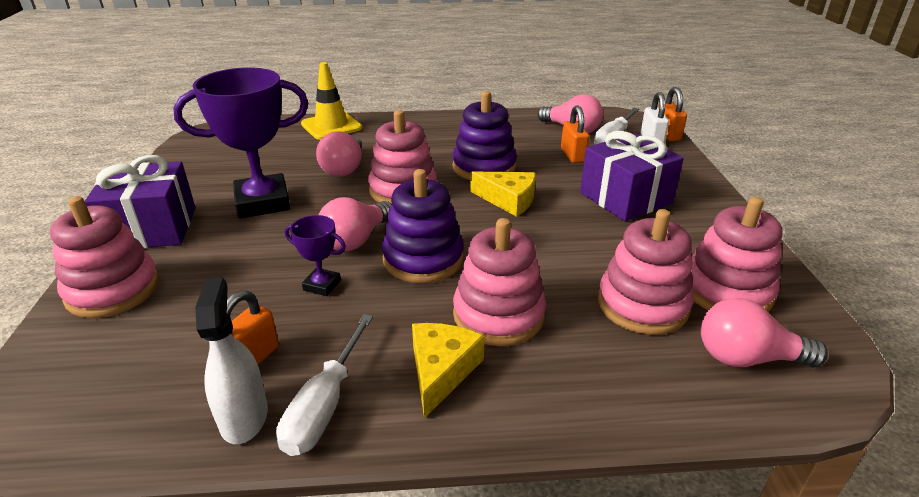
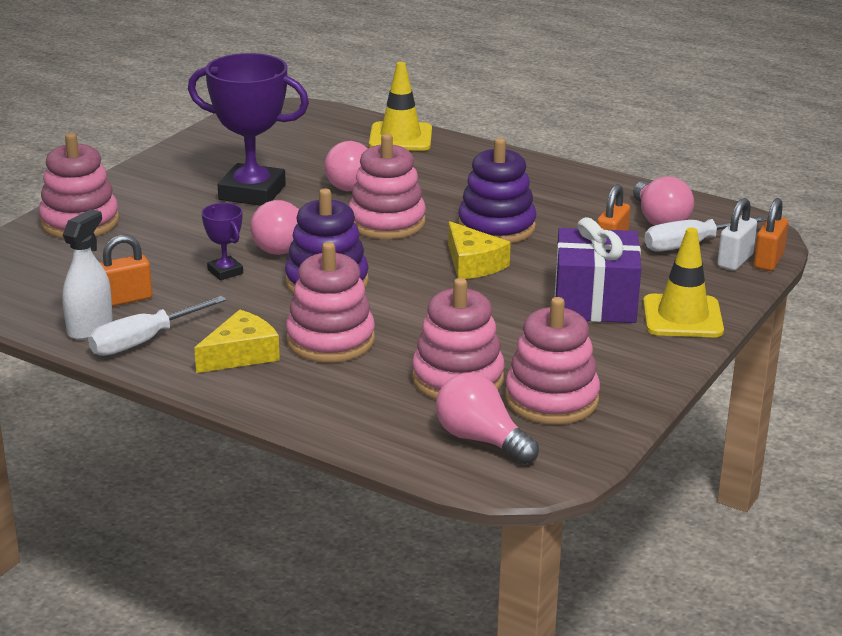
camera: 35 degrees right, 5 degrees down
purple gift [85,155,195,248] -> none
none -> yellow traffic cone [643,227,724,337]

